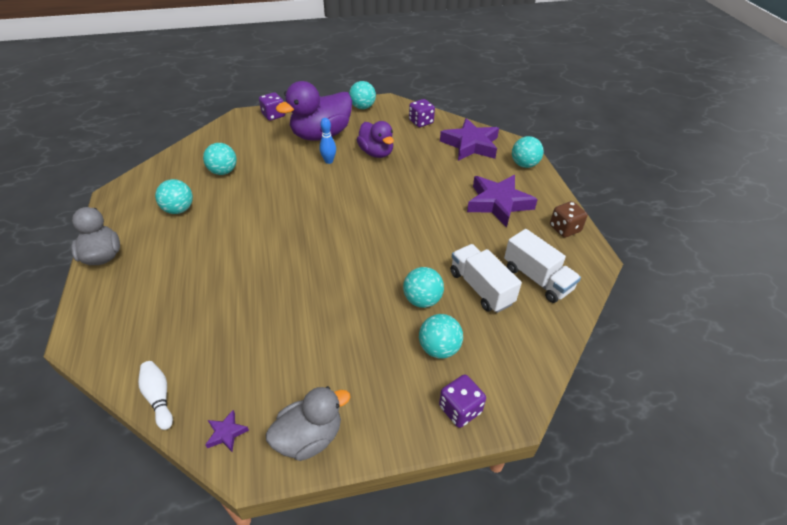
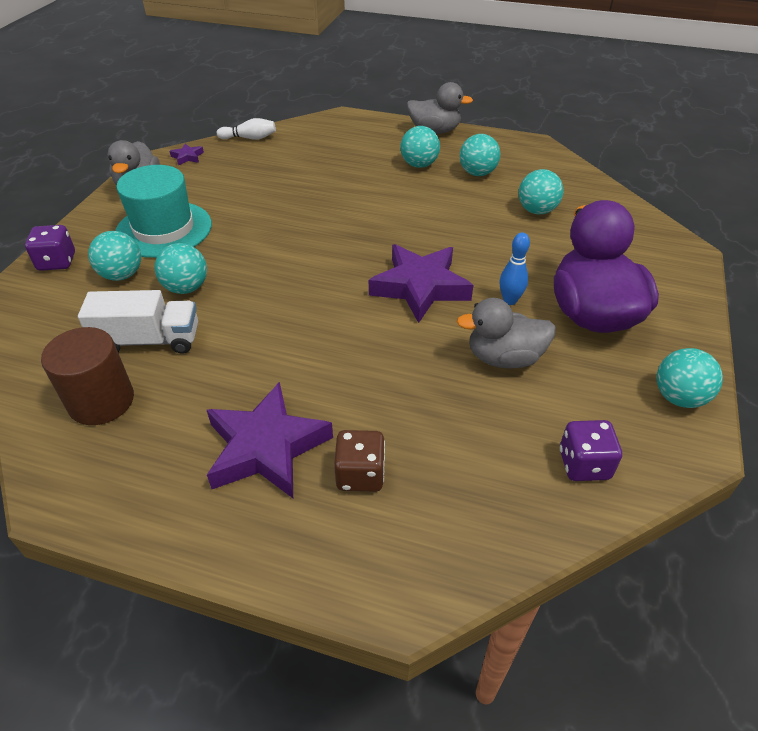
camera: 120 degrees right, 0 degrees up
purple dice [259,92,285,121] -> none
purple duck [357,121,394,158] -> grey duck [457,298,556,369]
purple star [440,118,499,161] -> purple star moved to [369,244,473,323]
white truck [504,229,581,303] -> brown cylinder [41,327,134,425]
turquoise ball [512,136,544,168] -> turquoise ball moved to [400,126,440,168]
brown dice [550,201,588,238] -> brown dice moved to [334,430,385,492]
none -> turquoise hat [115,165,212,258]

